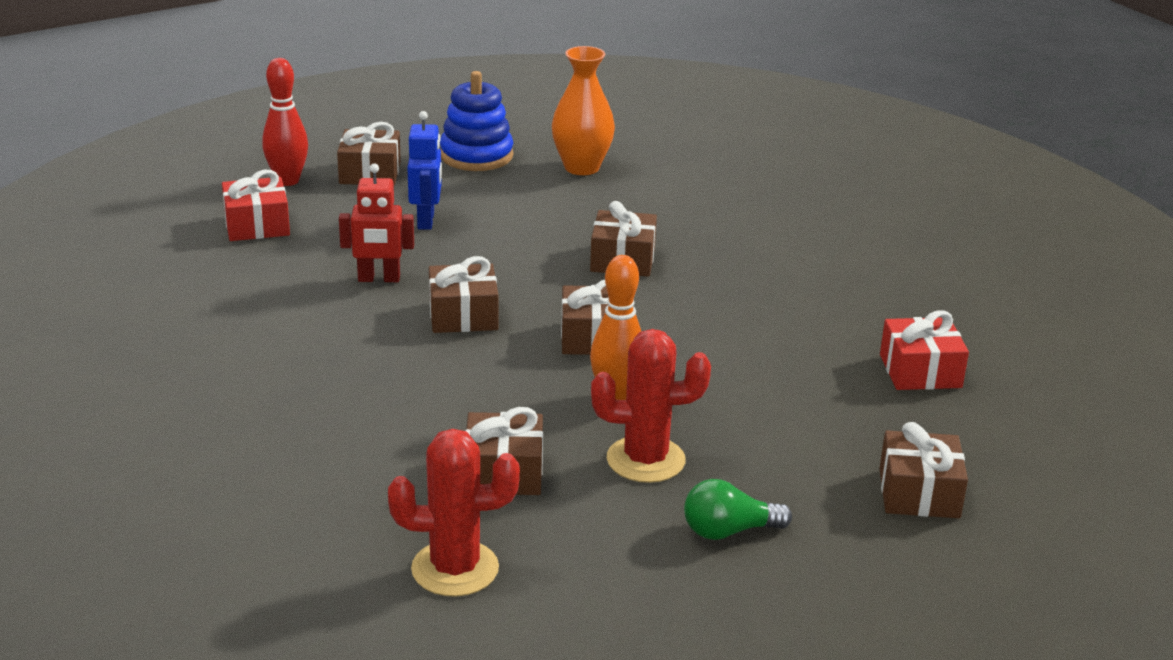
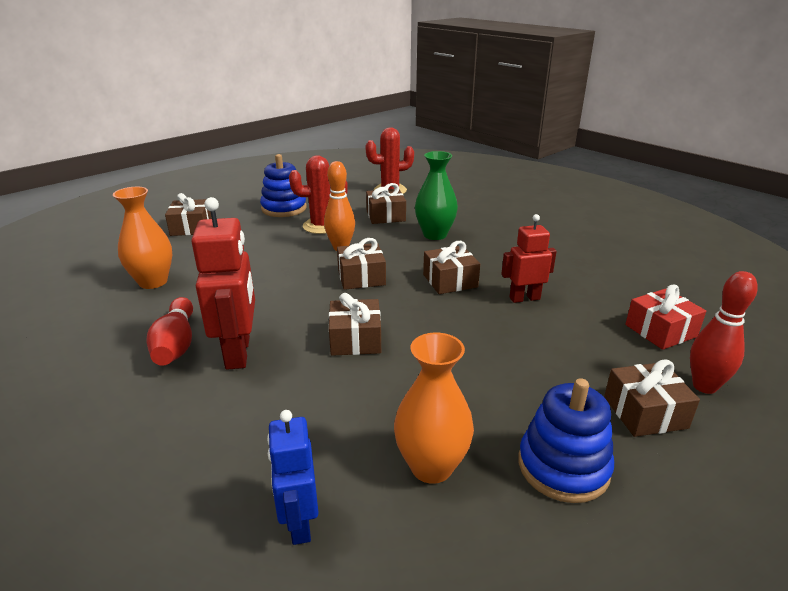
camera: 170 degrees right, 0 degrees up
blue robot [407,111,442,230] -> blue robot moved to [267,410,319,545]
green light bulb [684,479,792,540] -> blue stacking toy [260,154,307,217]
red gift [880,310,969,390] -> orange vase [113,187,172,289]
none -> red bowling pin [146,297,193,366]
none -> red robot [191,197,255,370]
none -> green vase [415,151,458,240]

